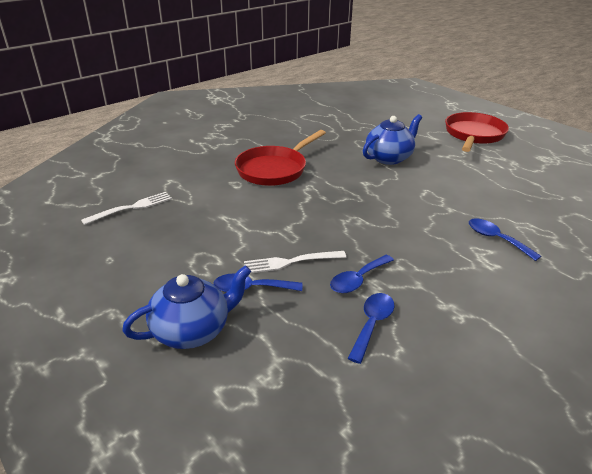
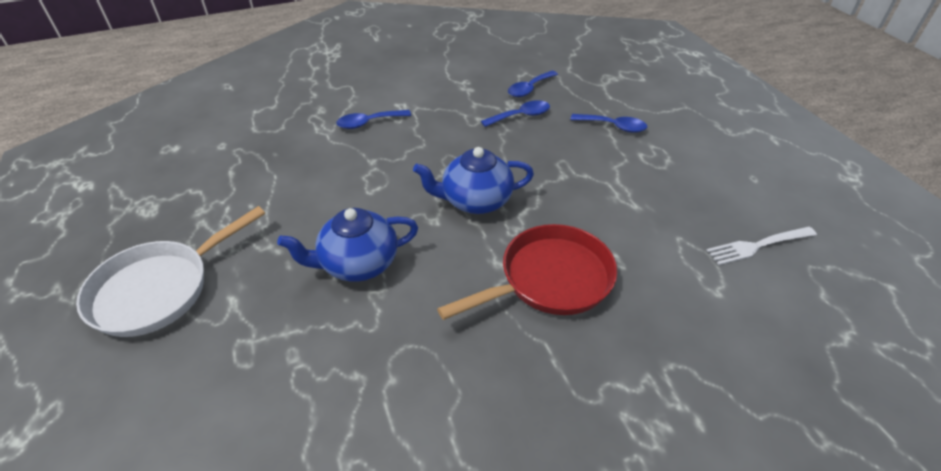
camera: 160 degrees left, 10 degrees up
blue teapot [122,265,251,349] -> blue teapot moved to [413,147,534,214]
white fork [244,251,346,273] -> none
red pan [445,112,509,152] -> white pan [76,206,265,337]
blue spoon [469,218,541,261] -> blue spoon turned 90 degrees clockwise [336,110,411,129]

